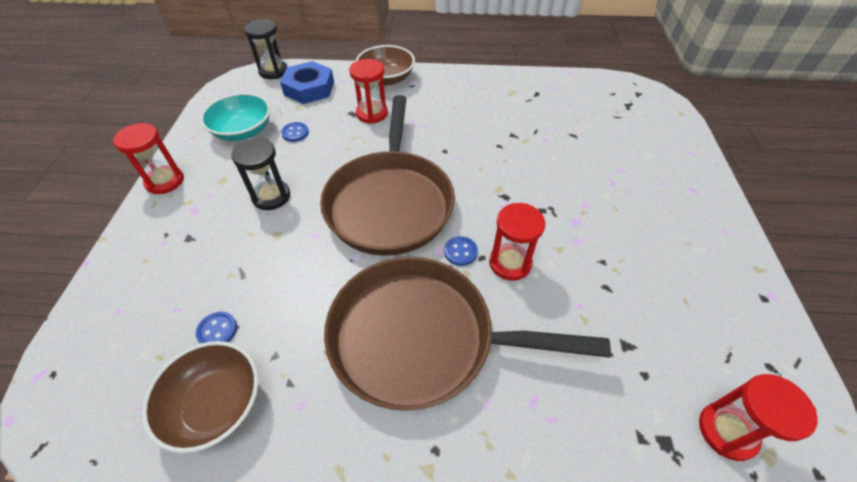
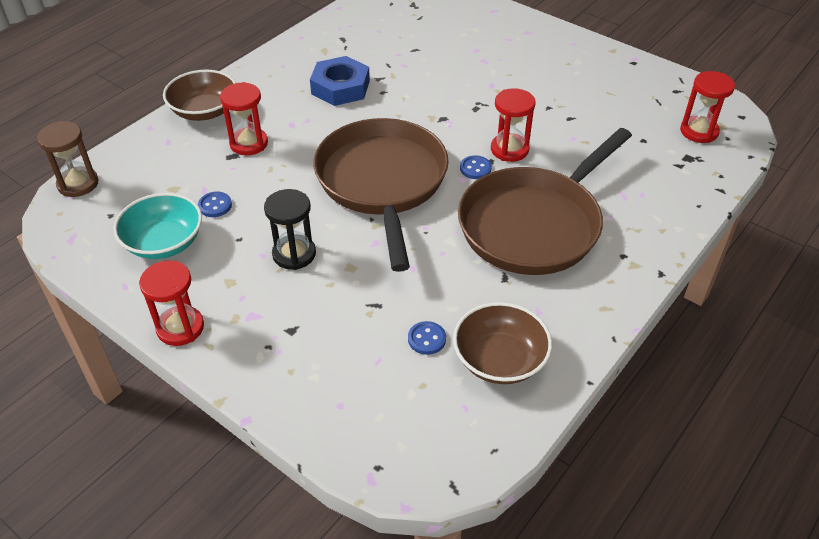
camera: 55 degrees left, 5 degrees down
black hourglass [244,19,287,79] -> brown hourglass [37,121,99,197]
blue nut [280,61,334,104] -> blue nut moved to [310,56,370,106]
brown pan [320,95,455,256] -> brown pan turned 135 degrees counterclockwise [313,118,449,272]

